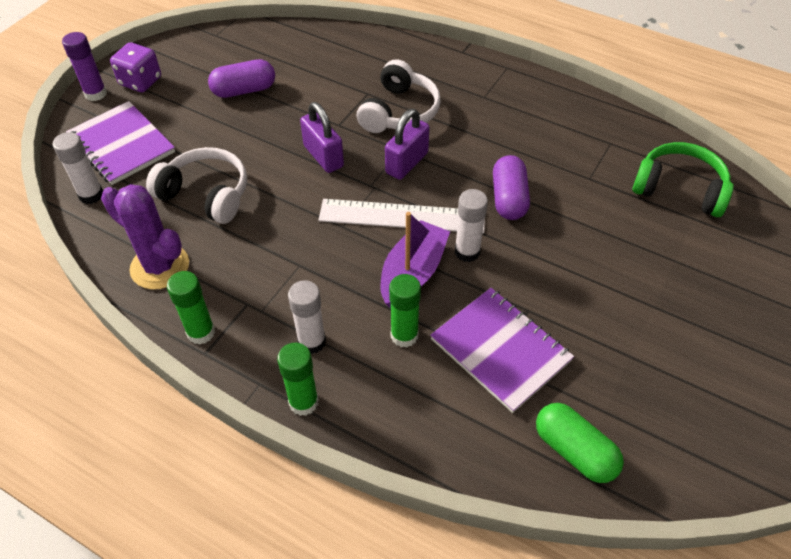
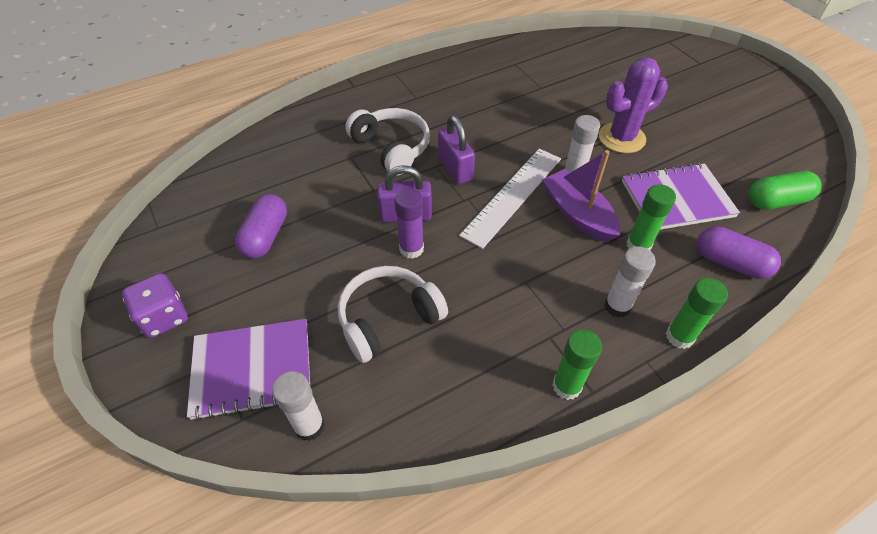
camera: 60 degrees left, 0 degrees up
purple glue stick [62,32,107,101] -> purple glue stick moved to [395,188,424,259]
purple cactus [101,184,189,290] -> purple cactus moved to [599,57,668,153]
purple capsule [493,155,530,220] -> purple capsule moved to [697,226,781,279]
green headphones [632,142,734,217] -> none

